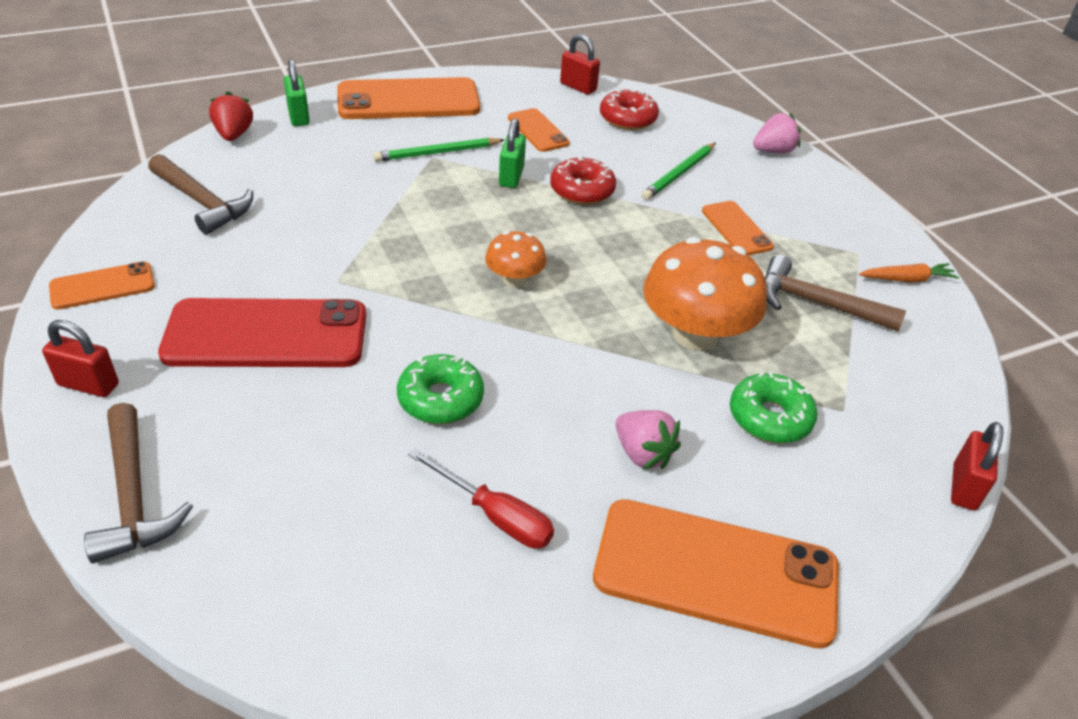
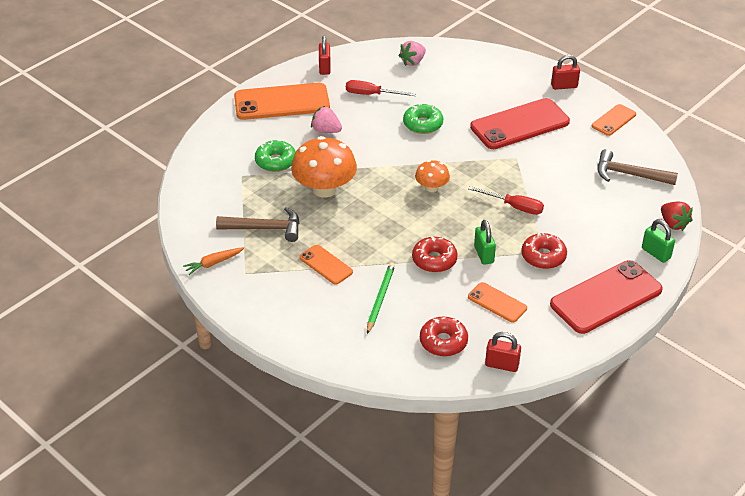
camera: 160 degrees right, 0 degrees up
brown hammer [84,403,193,563] -> none
orange phone [337,77,480,119] -> red phone [550,260,663,334]
green pencil [373,138,504,162] -> red donut [521,232,567,269]
pink strawberry [753,113,801,153] -> pink strawberry moved to [398,41,426,66]
red padlock [951,422,1004,511] -> red padlock moved to [319,35,331,75]
none -> red screwdriver [468,186,544,215]

